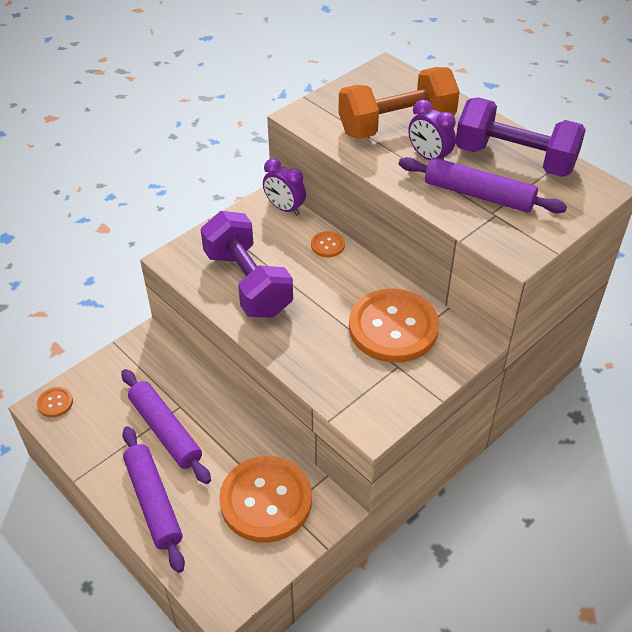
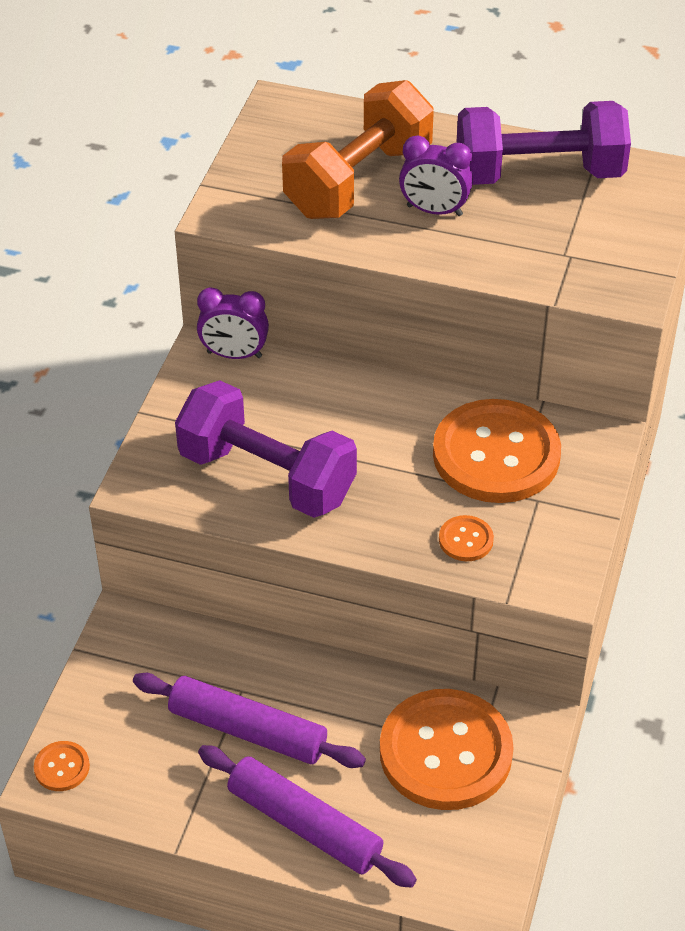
camera: 30 degrees left, 0 degrees up
orange button [311,231,345,257] -> orange button moved to [439,515,494,561]
purple rolling pin [399,157,567,213] -> none

